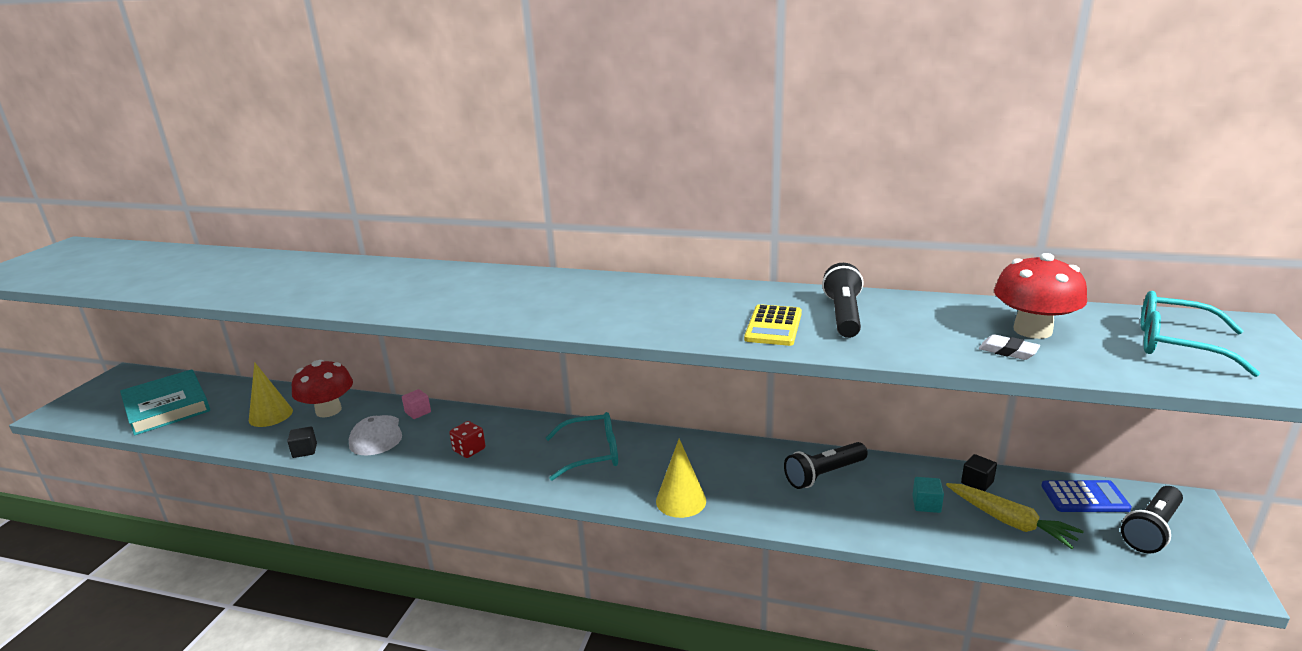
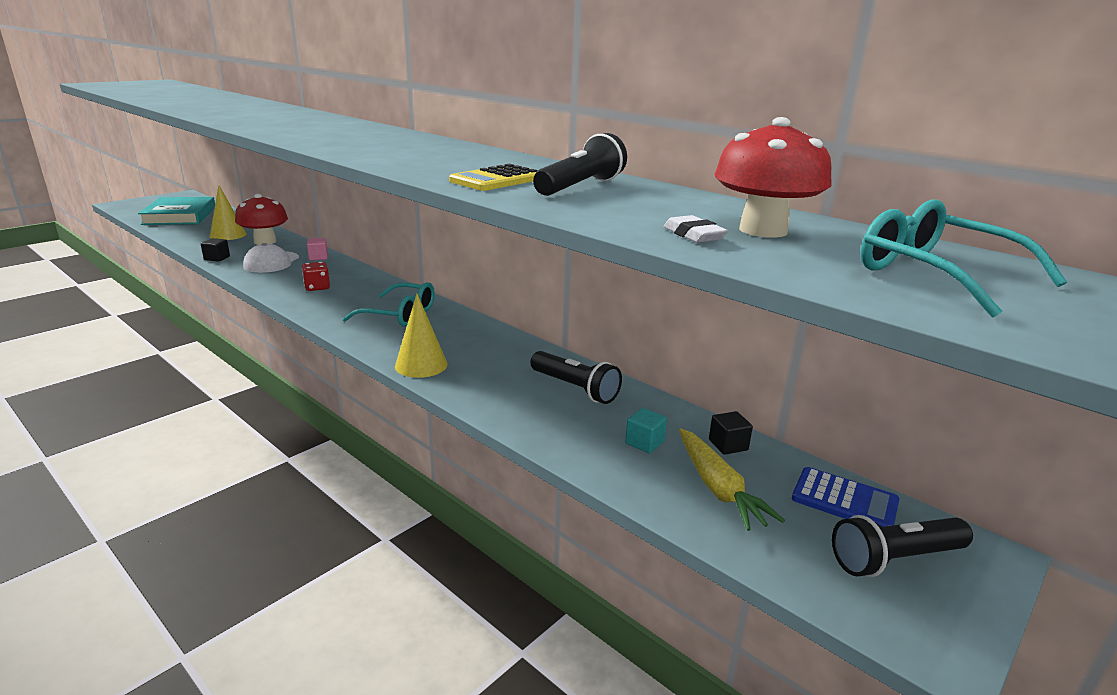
camera: 25 degrees right, 0 degrees up
black flashlight [784,442,868,489] -> black flashlight turned 135 degrees counterclockwise [530,351,622,404]

